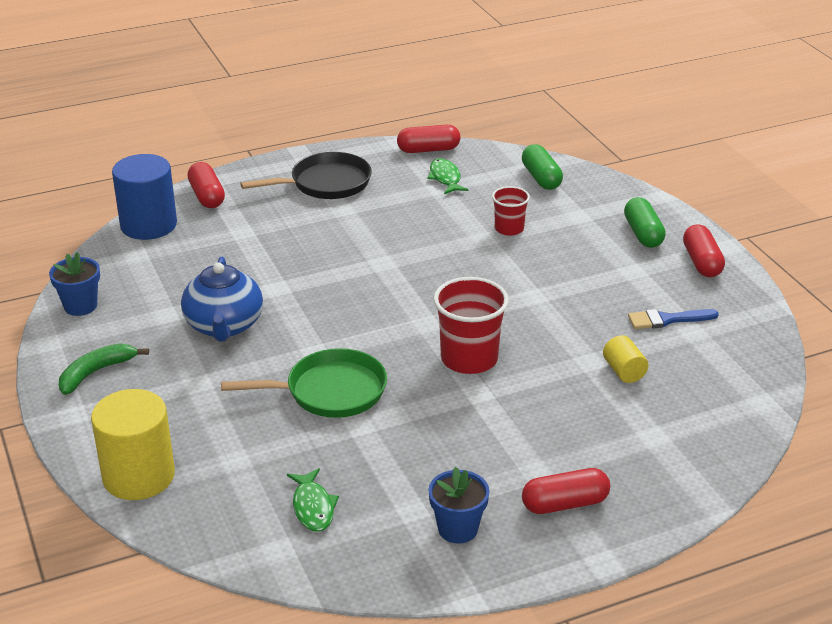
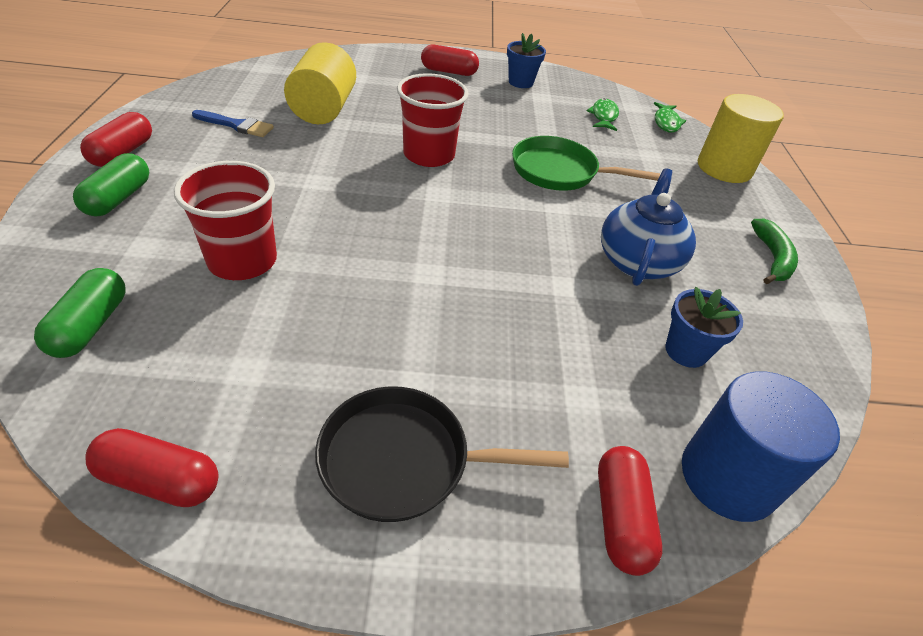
camera: 160 degrees left, 10 degrees up
blue flower pot [49,252,100,316] -> blue flower pot moved to [665,287,743,368]
green banana [59,343,149,395] -> green banana turned 60 degrees counterclockwise [751,219,798,284]
green fish [427,158,469,194] -> green fish moved to [654,102,686,133]
red cup [492,186,530,236] -> red cup [174,161,277,280], size x1.71
yellow cylinder [603,335,649,383] -> yellow cylinder [284,42,356,124], size x2.03

